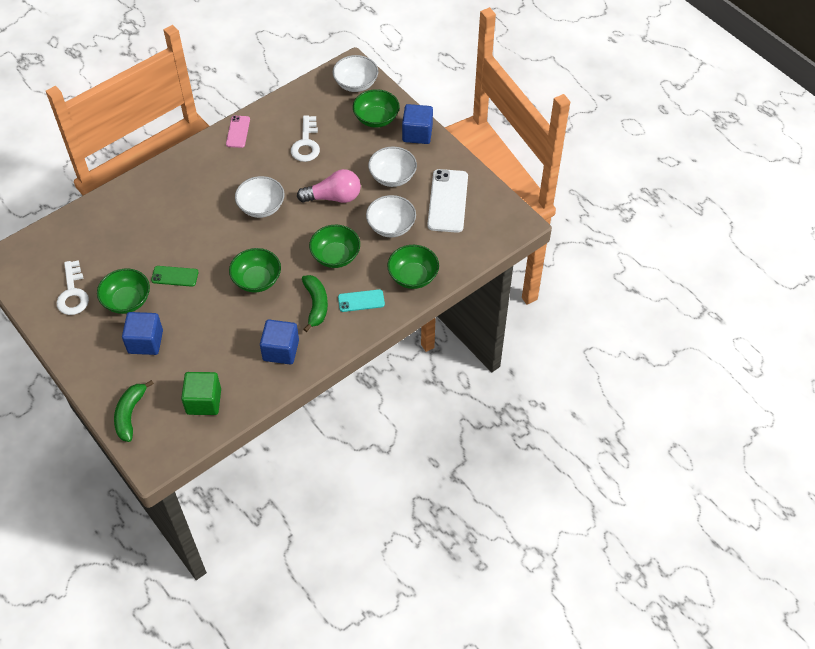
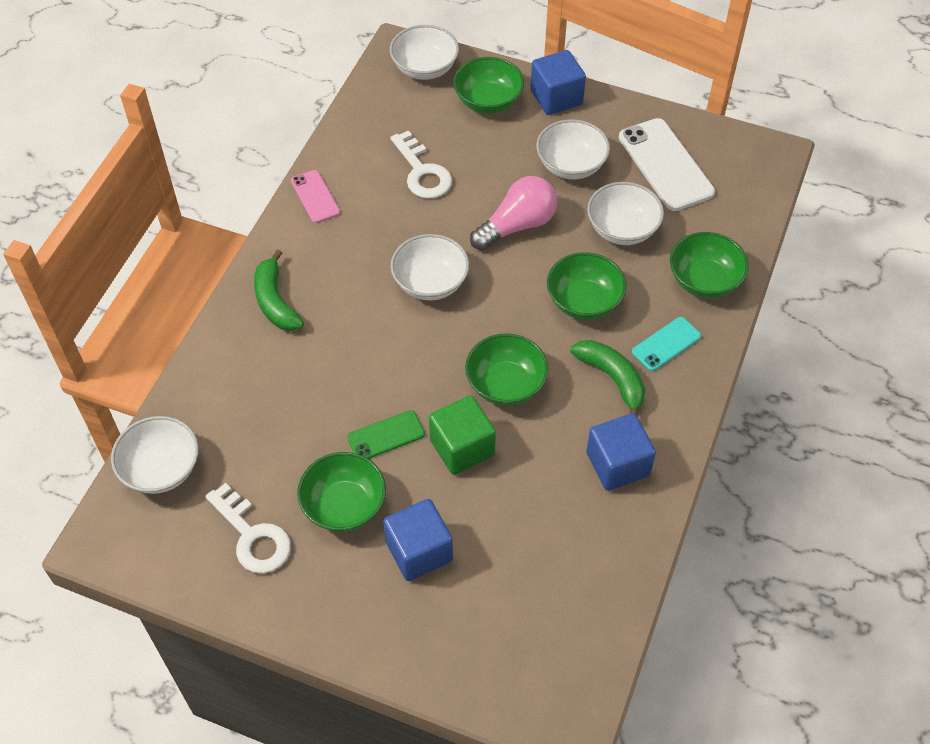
camera: 30 degrees left, 0 degrees up
green banana [114,380,154,442] -> green banana moved to [254,249,304,331]
green cube [181,372,221,415] -> green cube moved to [429,395,496,475]
none -> white bowl [111,416,199,494]

